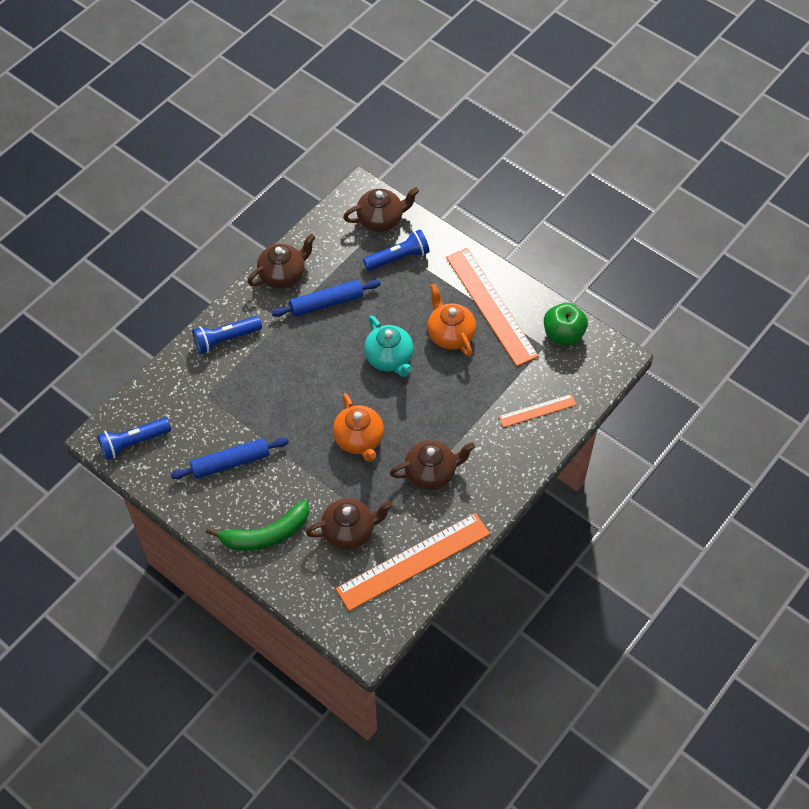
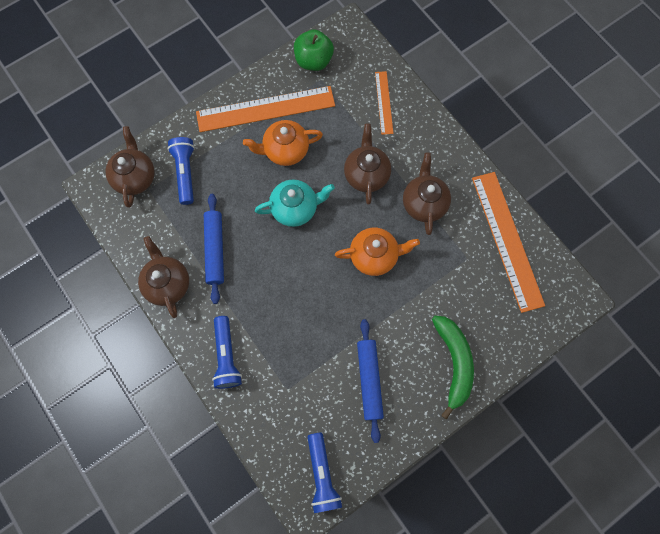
camera: 75 degrees left, 15 degrees up
brown teapot [305,498,393,550] -> brown teapot moved to [344,123,391,205]

